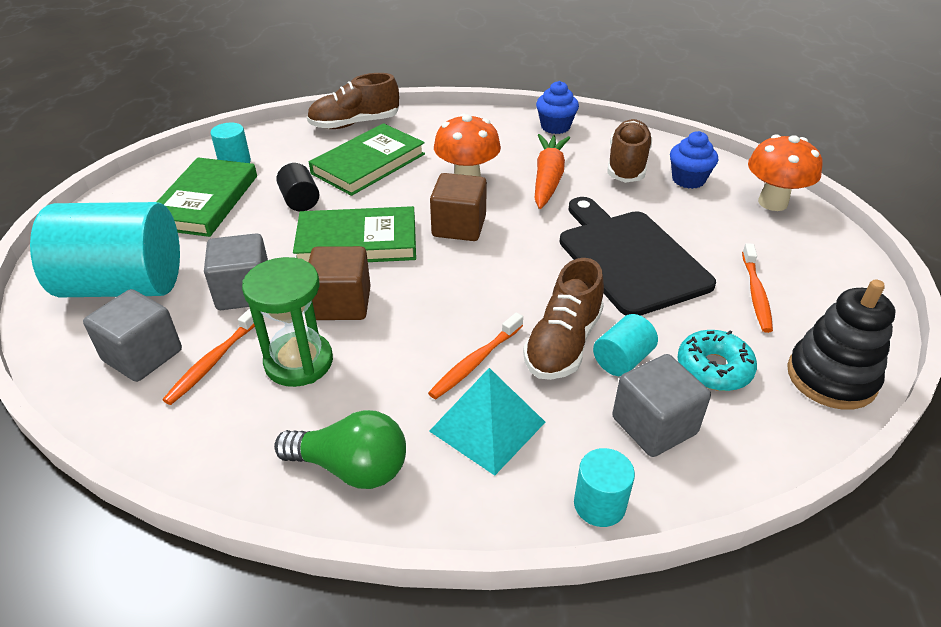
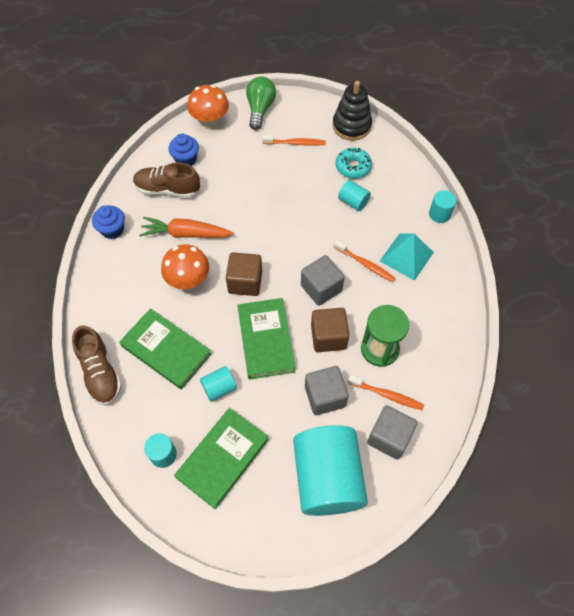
camera: 95 degrees left, 20 degrees up
green book [157,158,257,237] -> green book turned 60 degrees counterclockwise [174,408,269,509]
green light bulb [274,410,406,489] -> green light bulb moved to [246,76,276,130]
black cylinder [276,163,319,212] -> turquoise cylinder [200,366,237,402]
brown shoe [523,258,604,380] -> none
black cutting board [559,197,716,316] -> none
grey cube [612,354,711,457] -> grey cube moved to [301,255,345,306]

